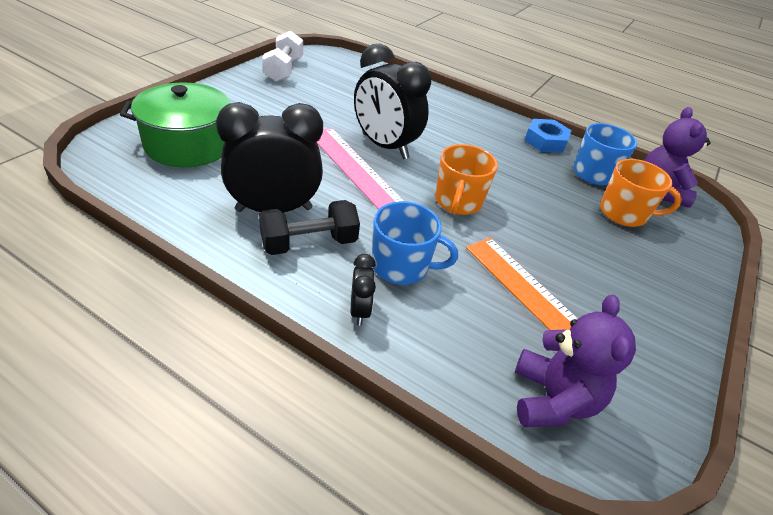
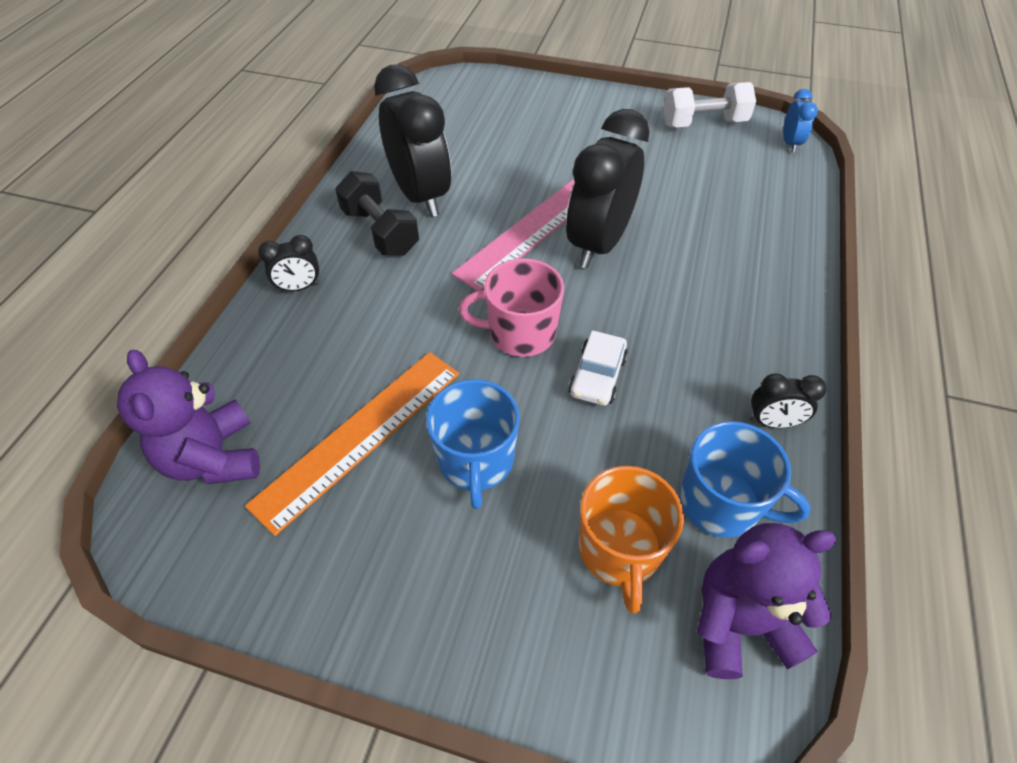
camera: 80 degrees right, 10 degrees up
green pot [120,83,230,167] -> none
blue mug [372,201,458,285] -> blue mug moved to [426,379,520,509]
orange mug [435,144,498,215] -> pink mug [459,258,564,357]
purple teddy bear [515,295,636,427] -> purple teddy bear turned 75 degrees clockwise [117,350,260,484]
blue nut [524,119,572,153] -> black clock [749,373,826,428]
none -> white car [568,330,628,406]
none -> blue clock [783,89,818,152]

